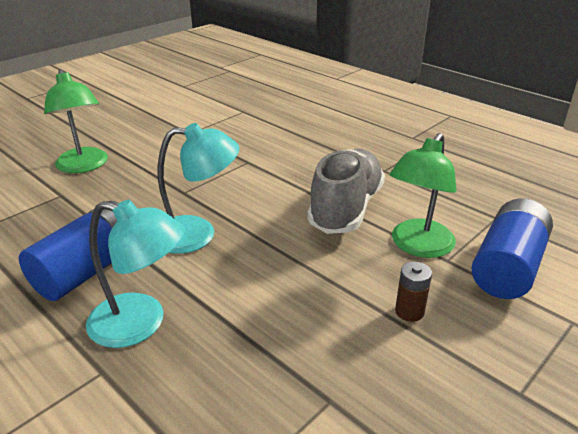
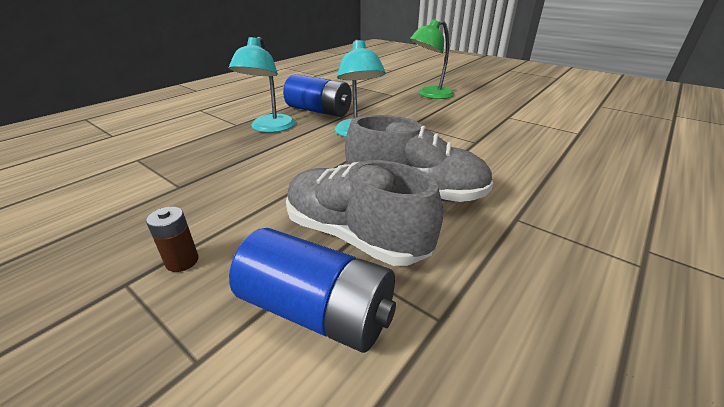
camera: 85 degrees right, 0 degrees up
green lamp [389,133,457,258] -> grey shoe [286,160,443,266]
brown battery [395,262,432,322] -> brown battery moved to [146,207,198,272]

